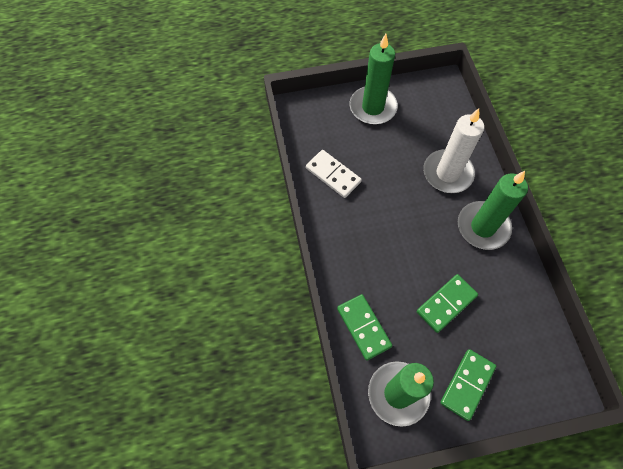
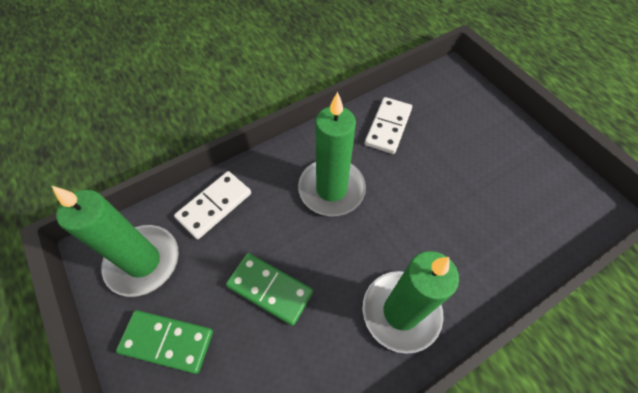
camera: 70 degrees right, 5 degrees down
green domino [337,294,392,361] -> white domino [174,171,251,239]
green candle [350,34,398,125] -> green candle moved to [298,92,366,216]
white candle [423,108,484,193] -> none

